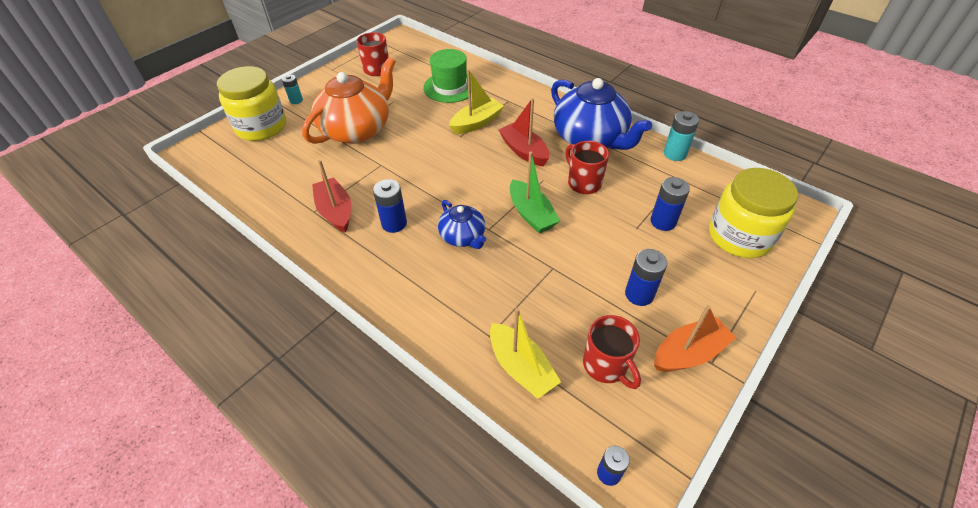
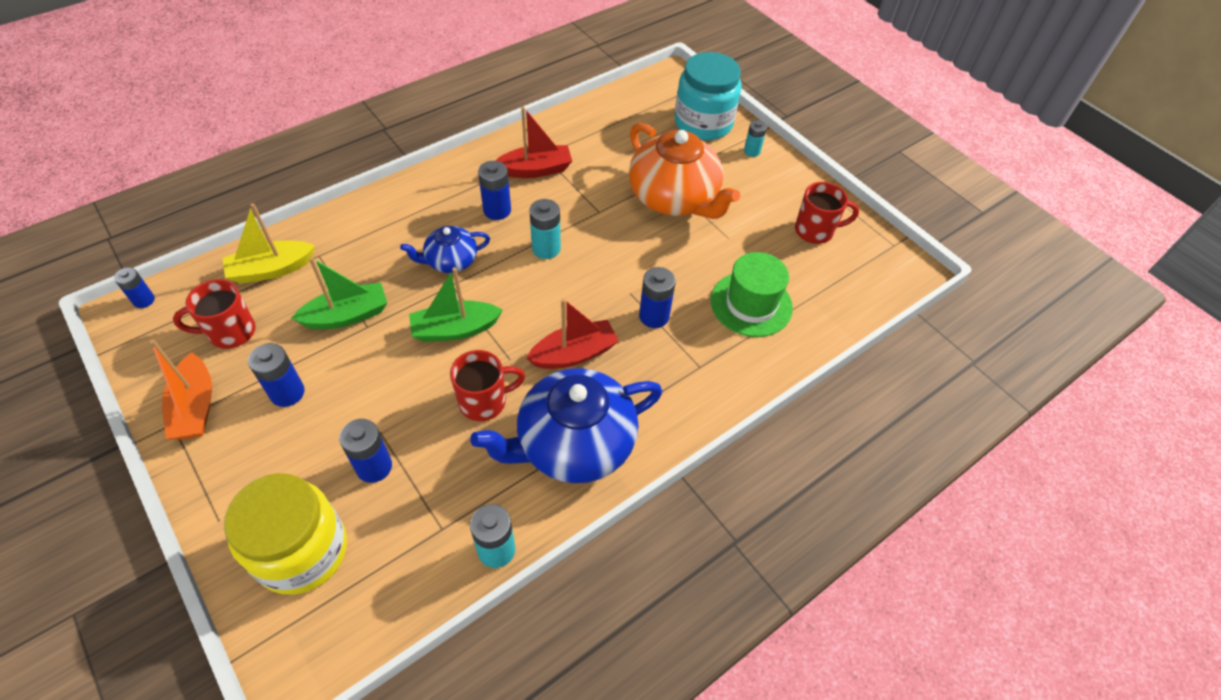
camera: 100 degrees right, 5 degrees up
yellow jar [217,66,286,141] -> turquoise jar [675,52,742,140]
yellow boat [449,70,504,134] -> blue battery [639,267,676,328]
none -> green boat [291,257,387,329]
none -> turquoise battery [529,199,561,259]

